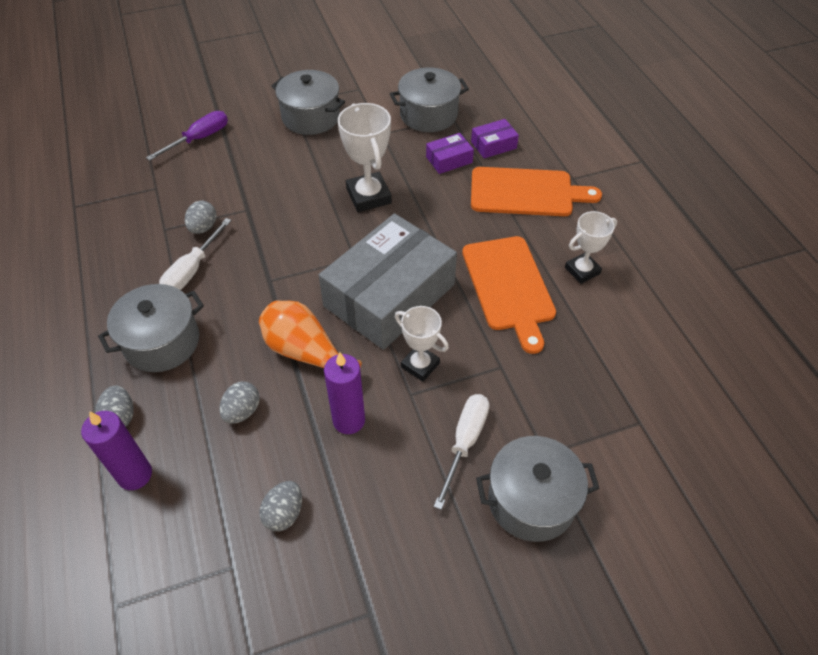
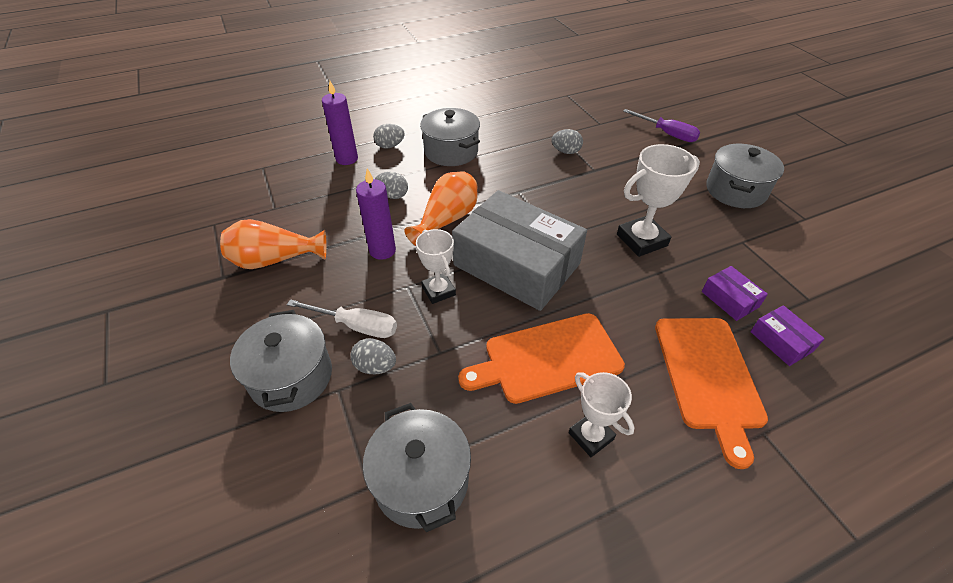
camera: 85 degrees right, 5 degrees down
white screwdriver [159,218,232,290] -> none
grey egg [259,481,302,531] -> grey egg moved to [350,338,396,374]
grey pot [390,67,469,132] -> grey pot moved to [363,403,471,532]
white trophy [395,306,449,382] -> white trophy turned 60 degrees counterclockwise [416,229,456,304]
none -> orange vase [220,219,327,269]

